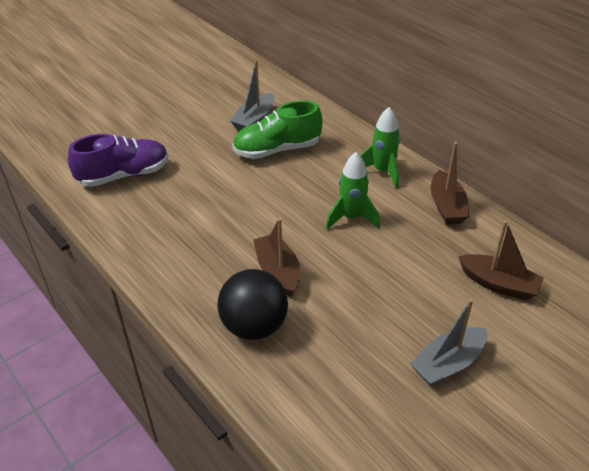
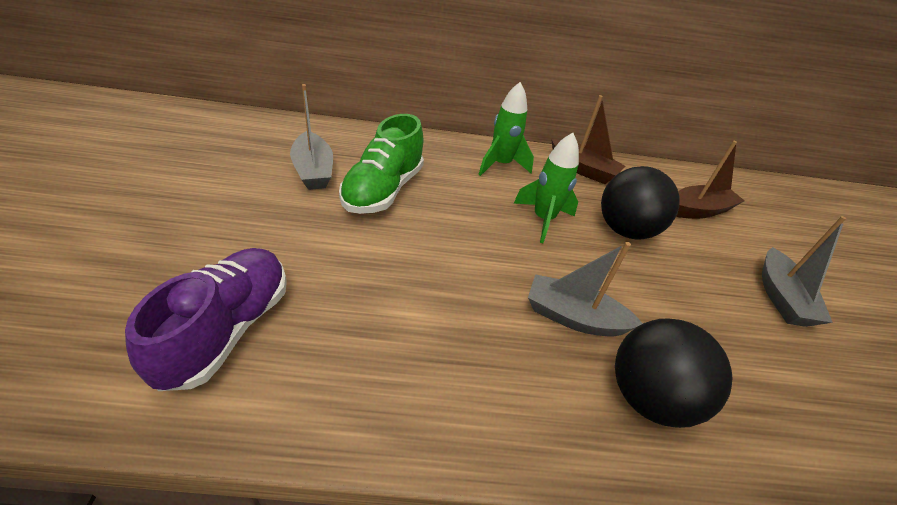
camera: 55 degrees left, 0 degrees up
brown boat [253,218,300,297] -> grey boat [528,242,643,337]
none -> black ball [601,166,680,239]

